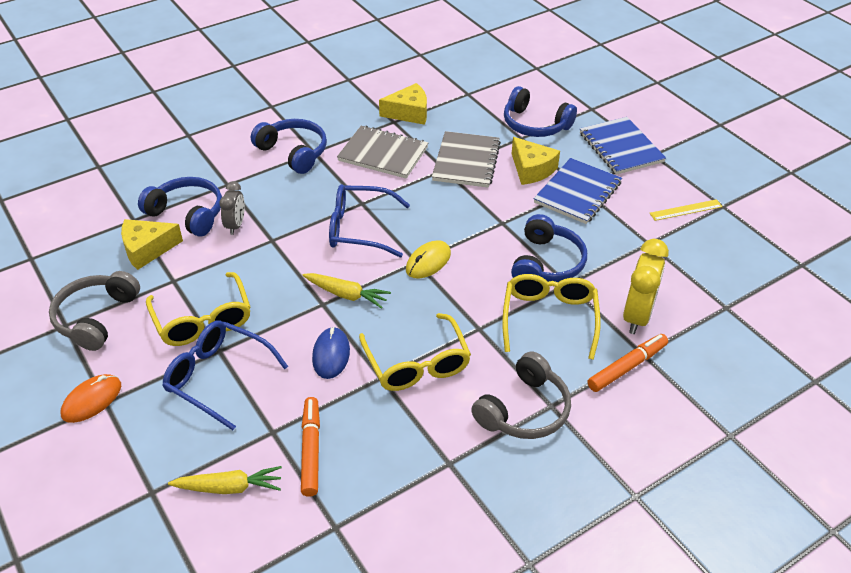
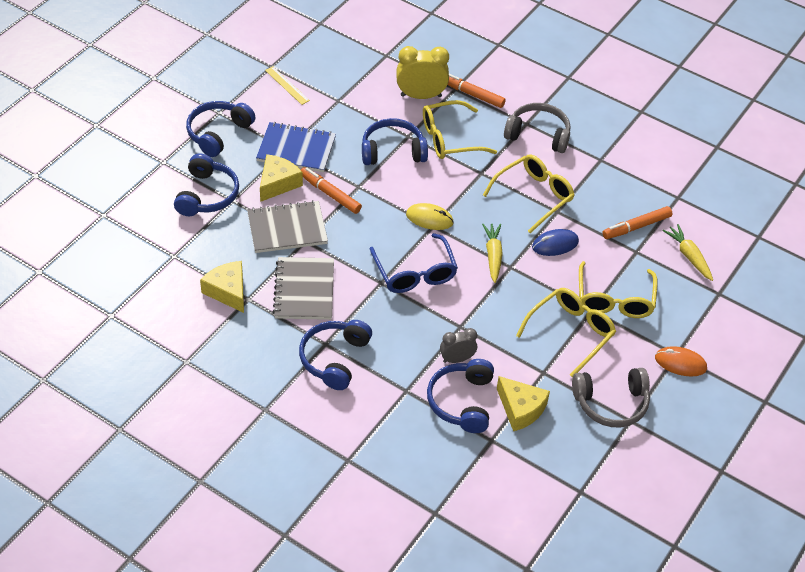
camera: 115 degrees left, 5 degrees up
blue glasses [162,320,288,430] -> yellow glasses [579,261,658,318]
blue notebook [580,117,666,175] -> blue headphones [186,101,255,157]
none -> orange marker [301,167,362,214]

